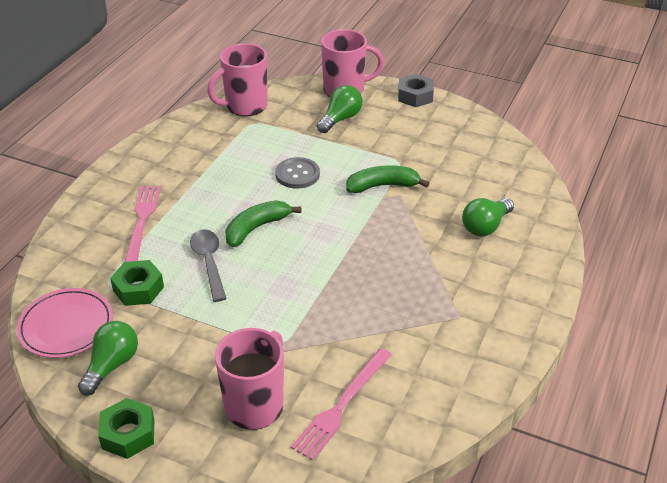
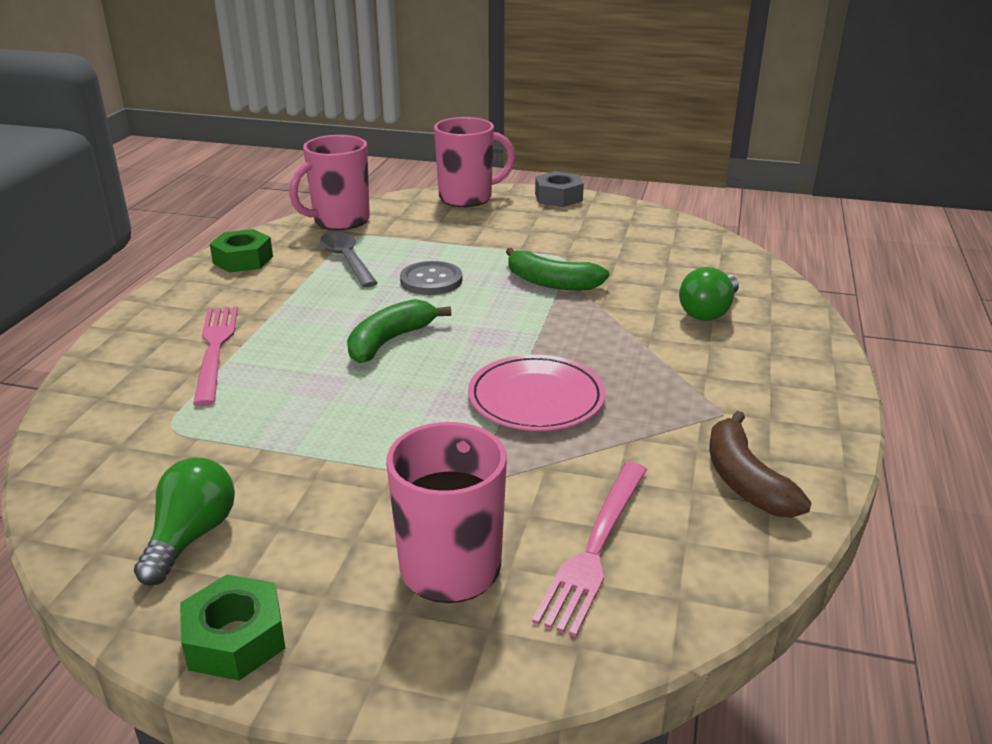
camera: 10 degrees left, 10 degrees down
pink plate [16,288,113,358] -> pink plate moved to [468,354,606,431]
green nut [110,260,164,306] -> green nut moved to [210,229,273,273]
grey spoon [190,229,227,302] -> grey spoon moved to [320,232,377,287]
green light bulb [317,85,362,133] -> none
green banana [346,165,430,193] -> green banana turned 135 degrees counterclockwise [506,248,610,290]
none -> brown banana [709,411,812,518]

